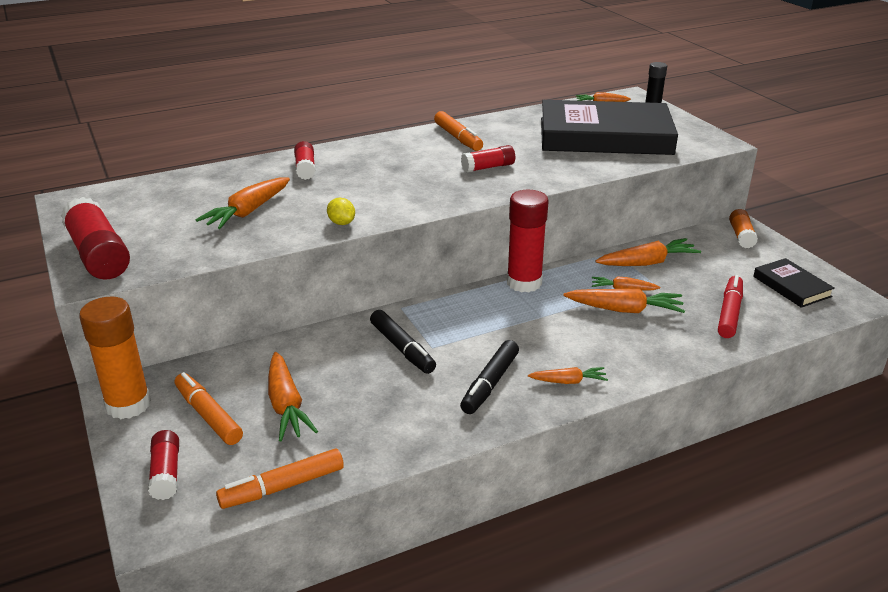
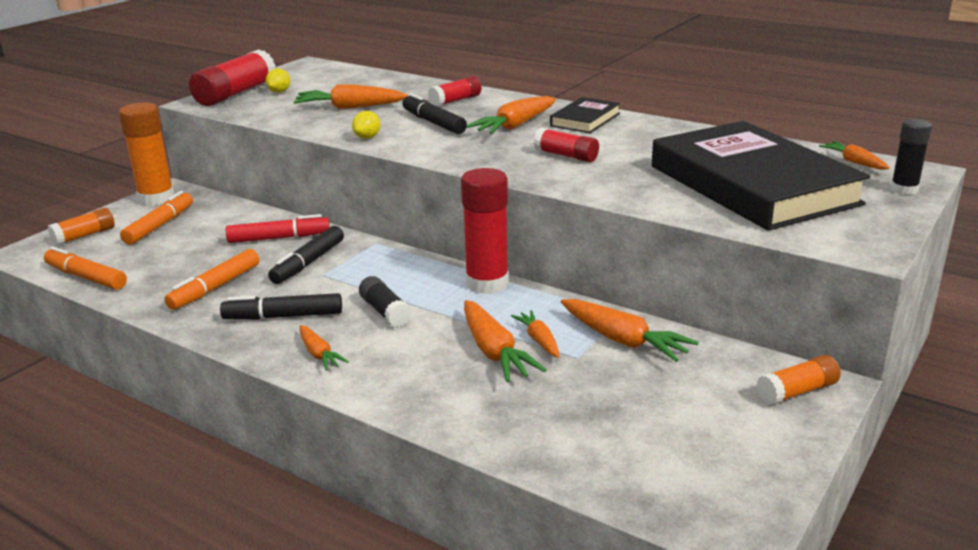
camera: 60 degrees right, 5 degrees down
red glue stick [148,430,179,500] -> orange glue stick [48,208,115,246]
orange carrot [268,352,318,441] -> orange carrot moved to [466,96,556,134]
orange marker [434,111,483,151] -> orange marker moved to [164,249,259,310]
red marker [718,275,743,338] -> red marker moved to [226,214,330,243]
black book [753,258,835,308] -> black book moved to [550,97,620,133]
none -> yellow lemon [266,68,290,93]
none -> black glue stick [359,276,412,327]
none -> black marker [402,93,467,134]

